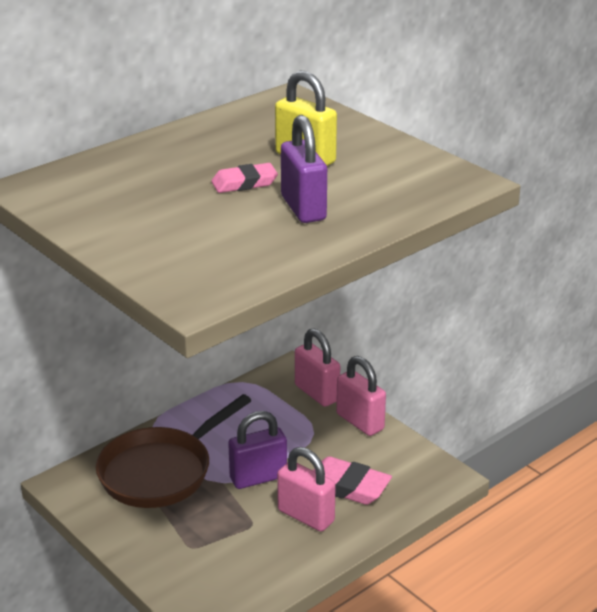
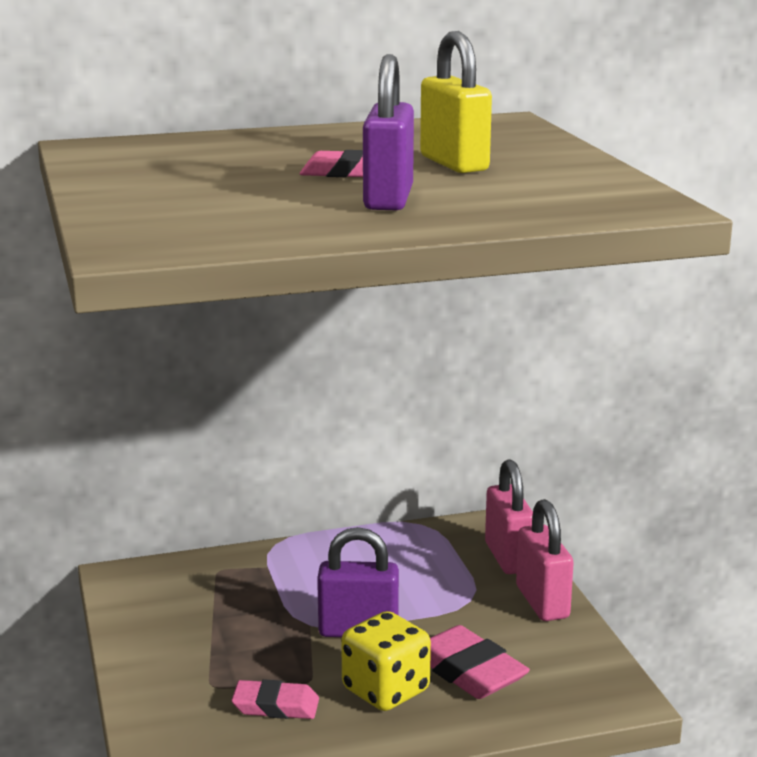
camera: 25 degrees right, 10 degrees down
brown pan [96,394,251,508] -> none
pink padlock [277,447,336,531] -> yellow dice [341,611,431,711]
none -> pink eraser [232,679,319,719]

